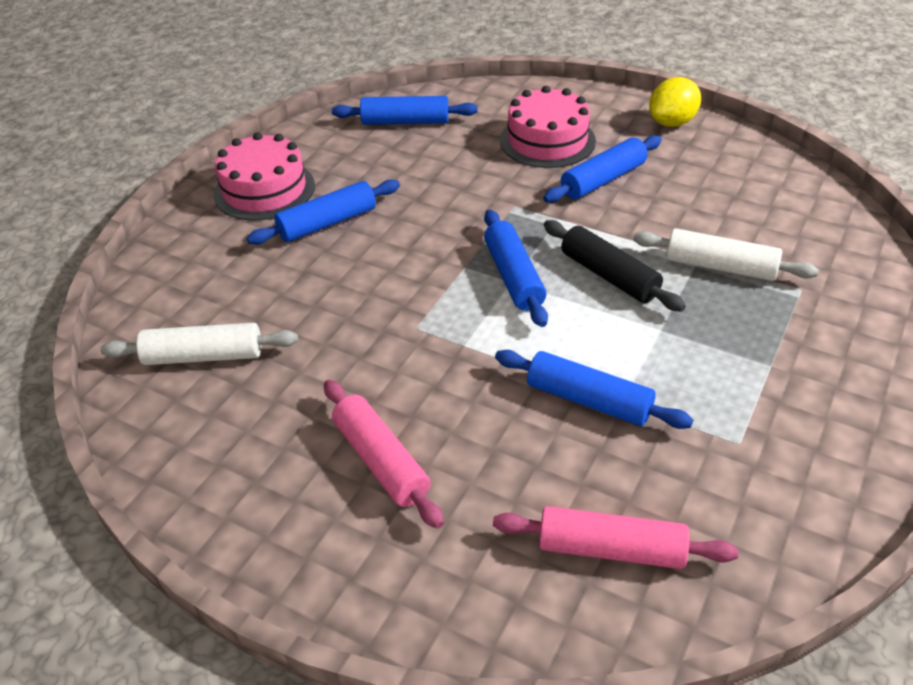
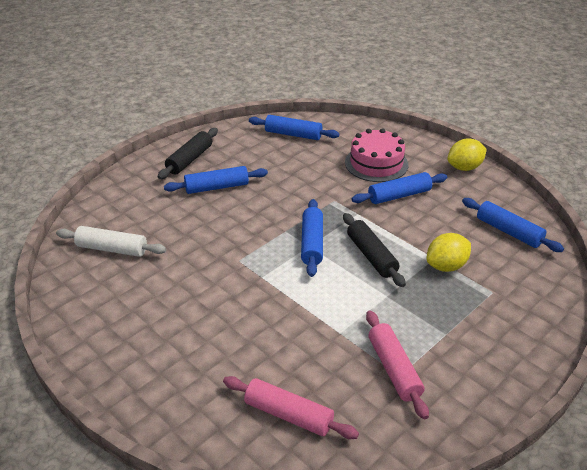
camera: 15 degrees right, 5 degrees down
pink cake [214,132,315,221] -> black rolling pin [157,128,218,179]
pink rolling pin [324,380,444,529] -> pink rolling pin moved to [366,311,429,419]
blue rolling pin [495,350,693,429] -> blue rolling pin moved to [462,198,564,252]
white rolling pin [633,228,819,281] -> yellow lemon [426,233,471,272]

